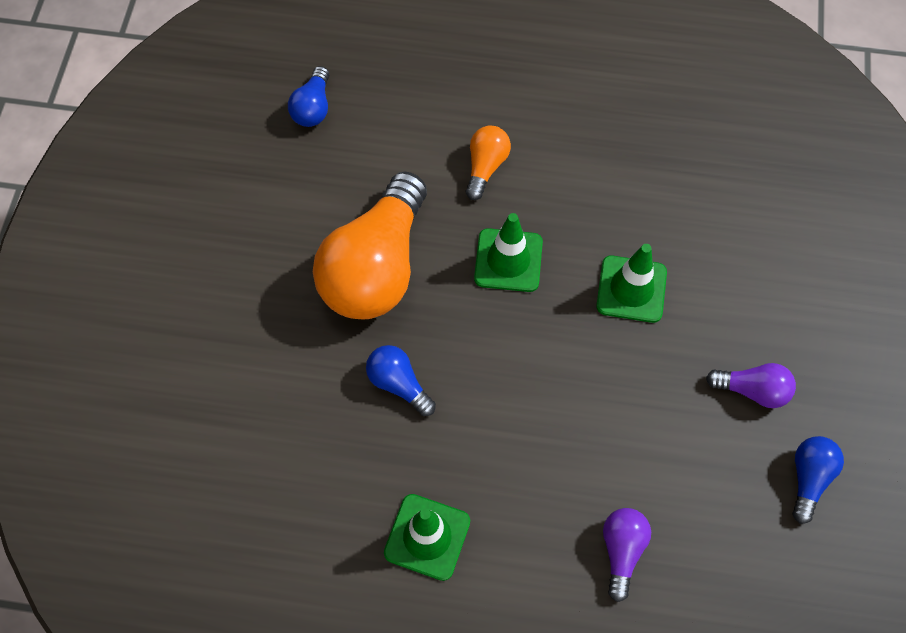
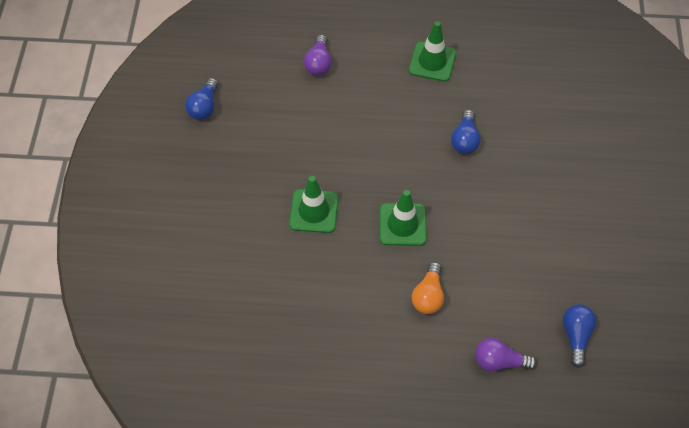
camera: 175 degrees right, 5 degrees down
orange light bulb [313,172,427,319] -> none
blue light bulb [366,345,436,416] -> blue light bulb turned 60 degrees clockwise [451,110,481,154]
purple light bulb [706,363,796,408] -> purple light bulb moved to [475,338,537,371]

